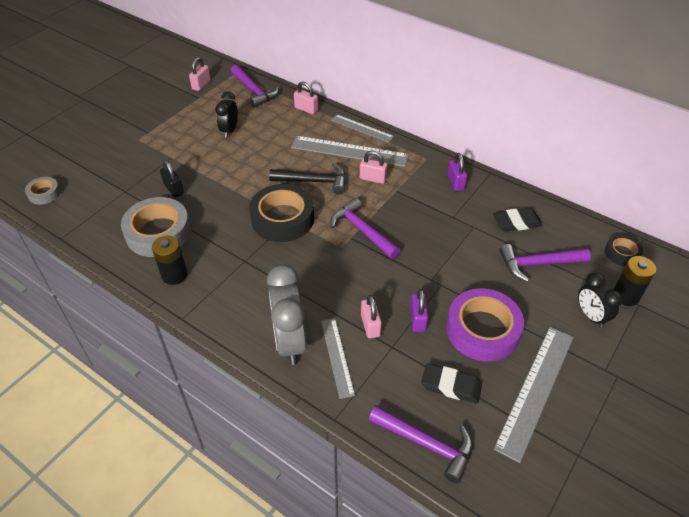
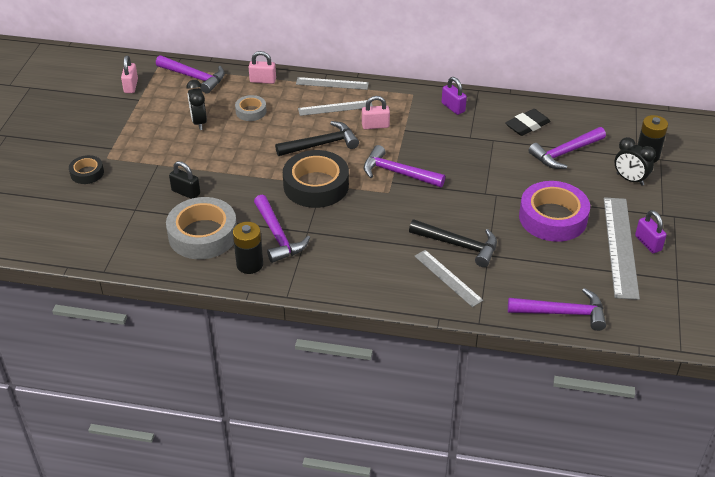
camera: 25 degrees left, 5 degrees down
grey tape [25,177,61,205] -> grey tape moved to [235,95,267,121]
grey clock [267,264,307,365] -> none
grey ruler [291,136,409,167] -> grey ruler [298,100,373,116], size x0.60
pink padlock [361,295,382,338] -> black hammer [409,219,497,267]
purple padlock [410,289,428,332] -> purple padlock moved to [635,210,667,253]
black eraser [421,363,482,404] -> none
black tape [605,235,643,266] -> black tape moved to [69,155,104,184]
none -> purple hammer [254,195,310,263]

